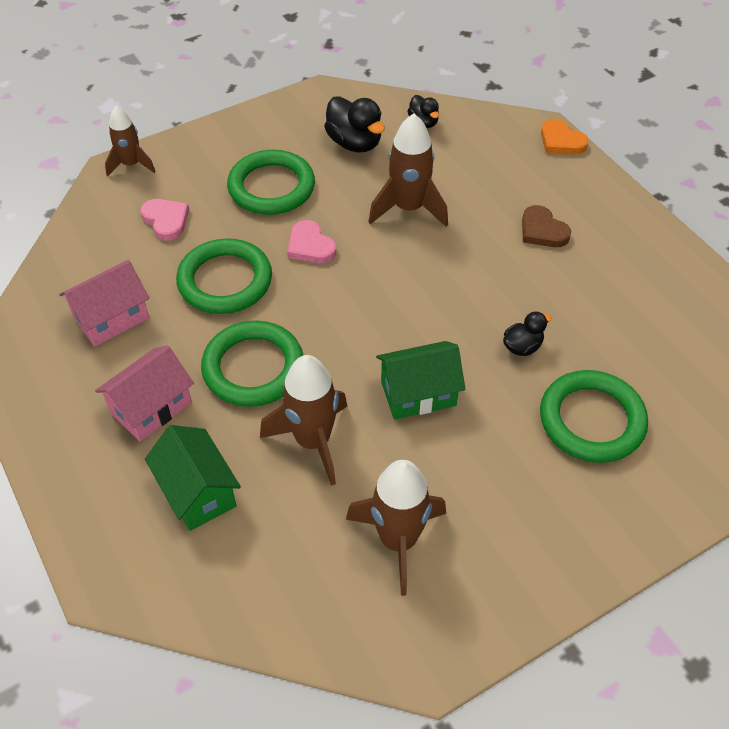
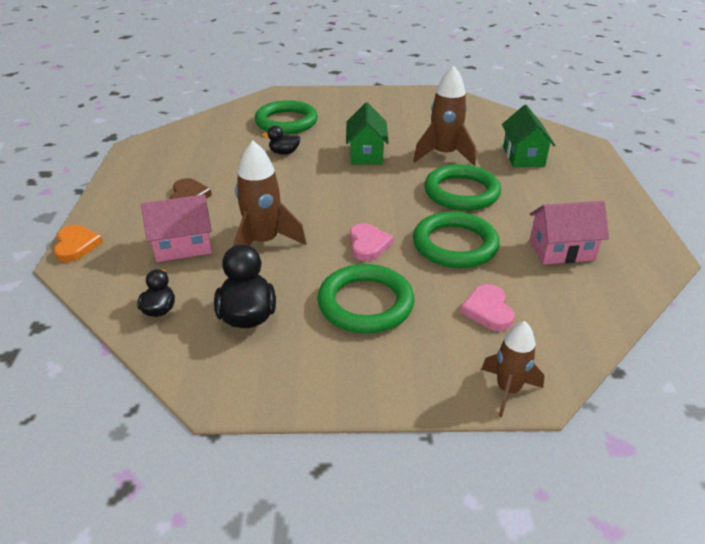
camera: 150 degrees left, 15 degrees down
pink house [95,345,194,442] -> pink house moved to [141,194,212,262]
brown rocket [346,460,446,596] -> none
green house [376,341,465,420] -> green house turned 75 degrees clockwise [346,102,389,164]

